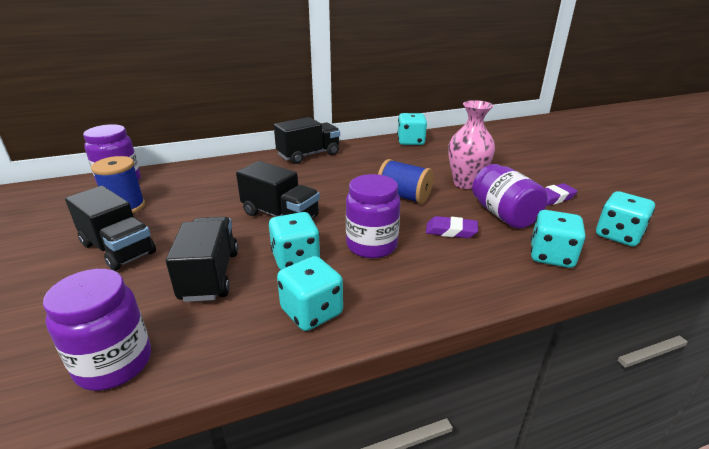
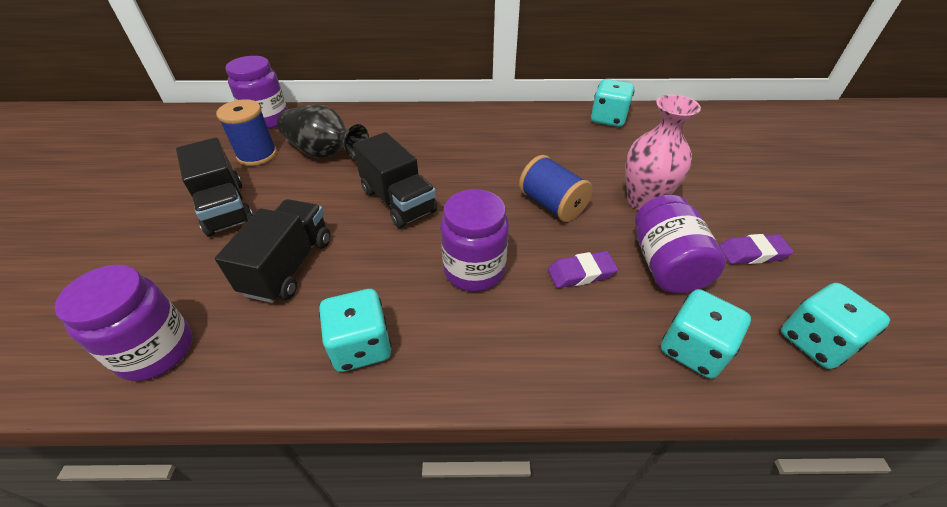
camera: 20 degrees right, 15 degrees up
turquoise dice [269,212,320,270] -> none
black truck [274,117,340,164] -> none
purple eraser [426,216,478,238] -> purple eraser turned 45 degrees counterclockwise [548,251,618,288]
none -> black vase [277,104,369,159]

